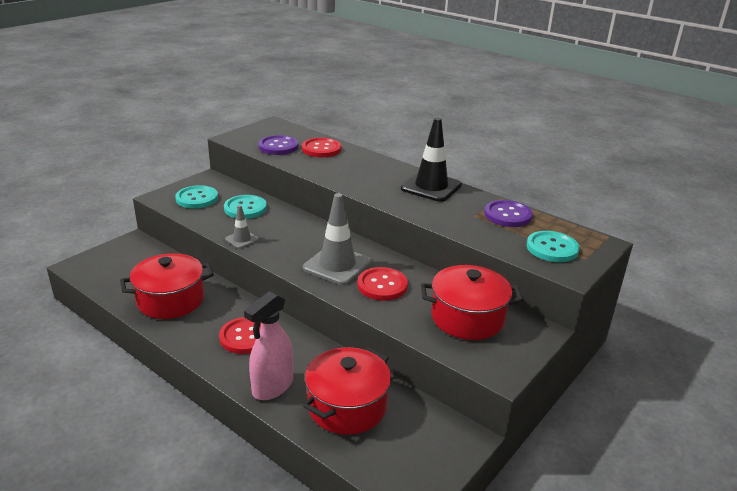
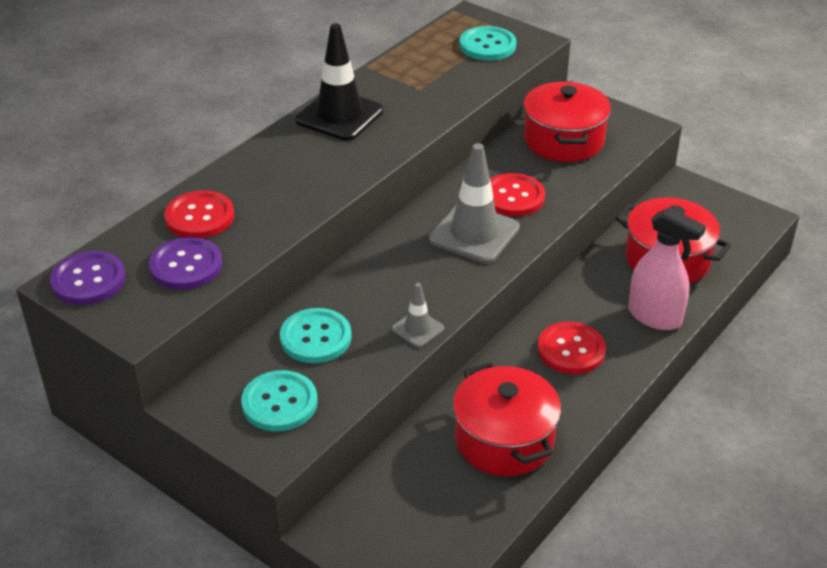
camera: 90 degrees left, 10 degrees up
purple button [484,200,533,227] -> purple button moved to [50,251,126,305]

